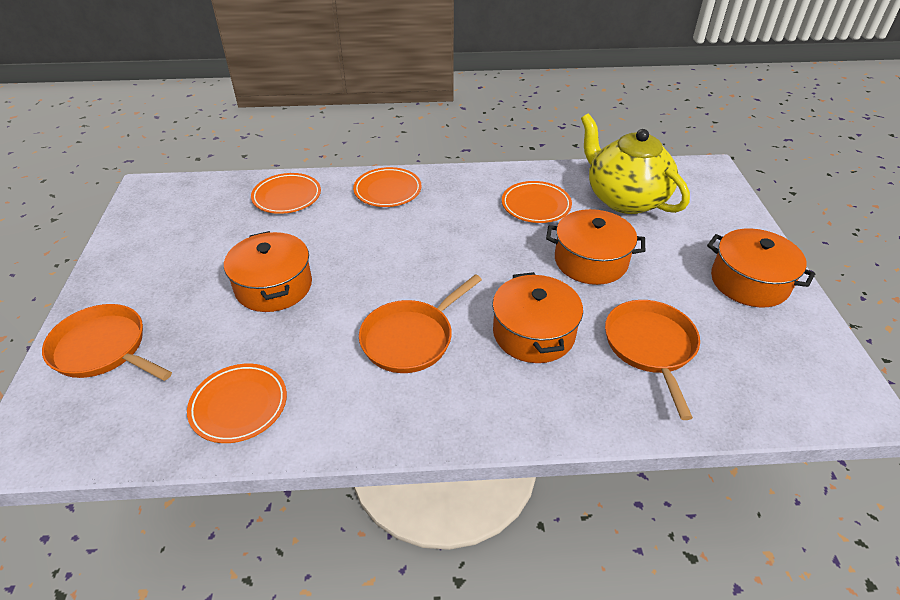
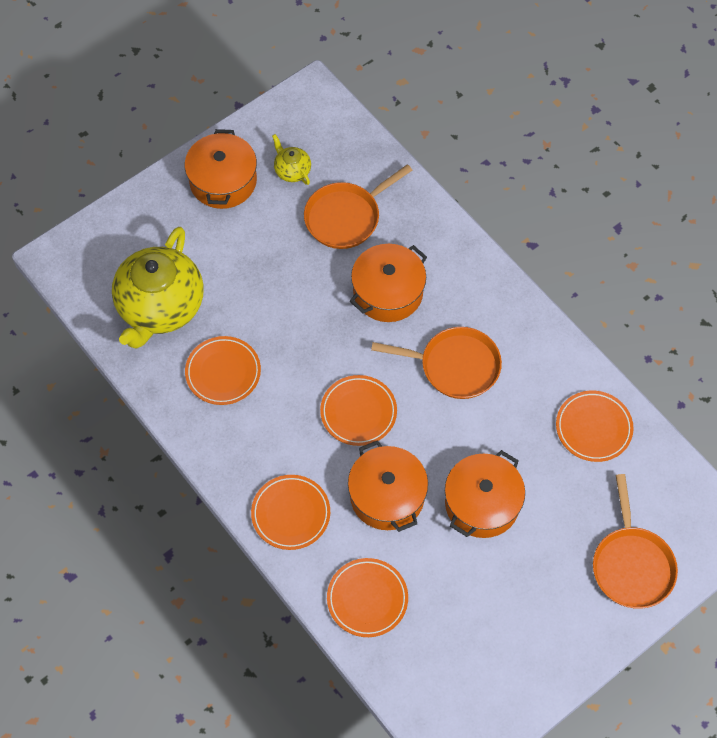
camera: 125 degrees left, 20 degrees up
orange pot [546,209,645,285] -> orange pot moved to [348,440,428,532]
none -> yellow teapot [272,134,311,185]
none -> orange plate [320,375,397,446]

